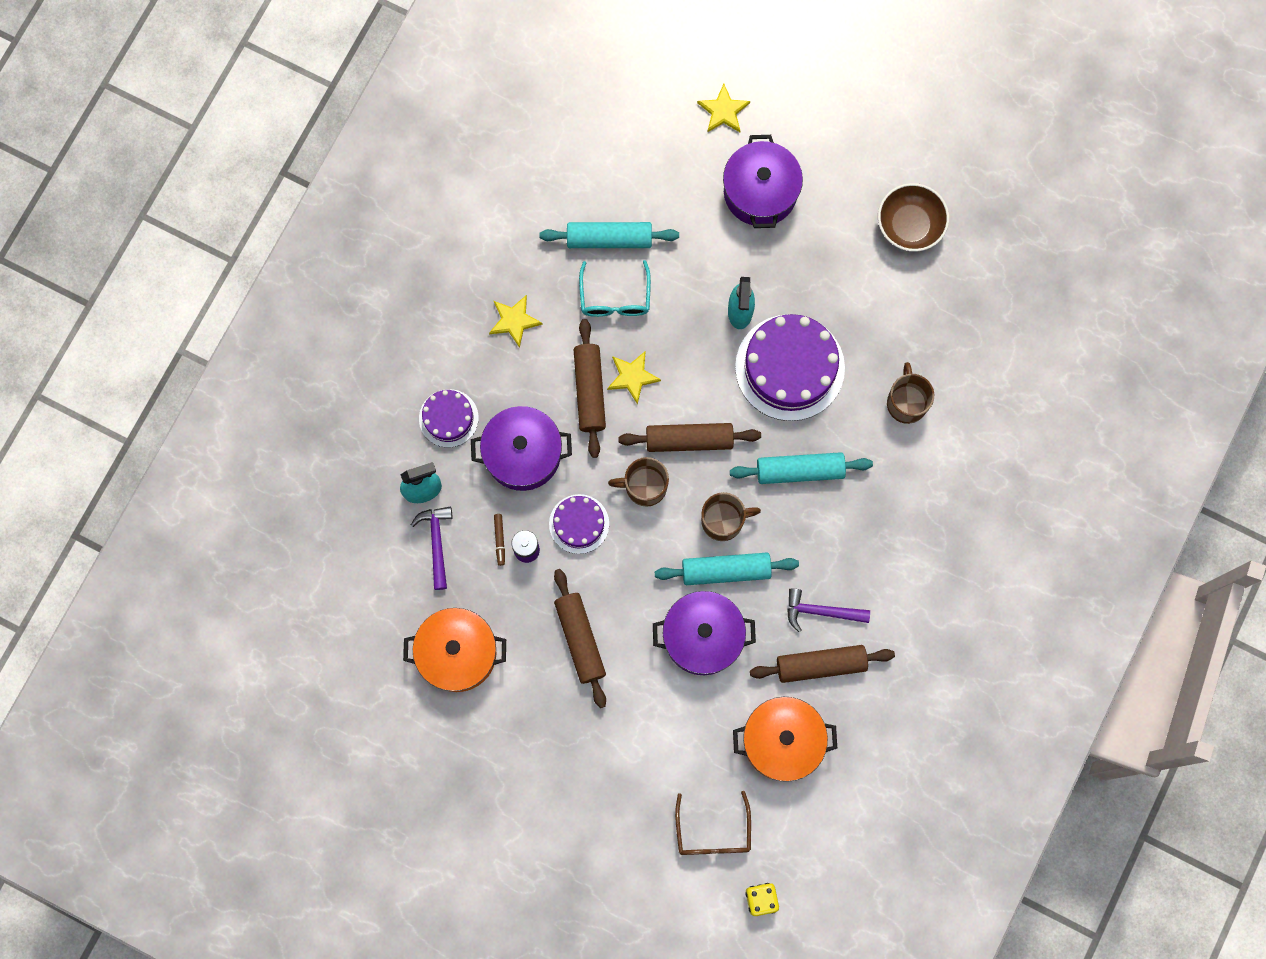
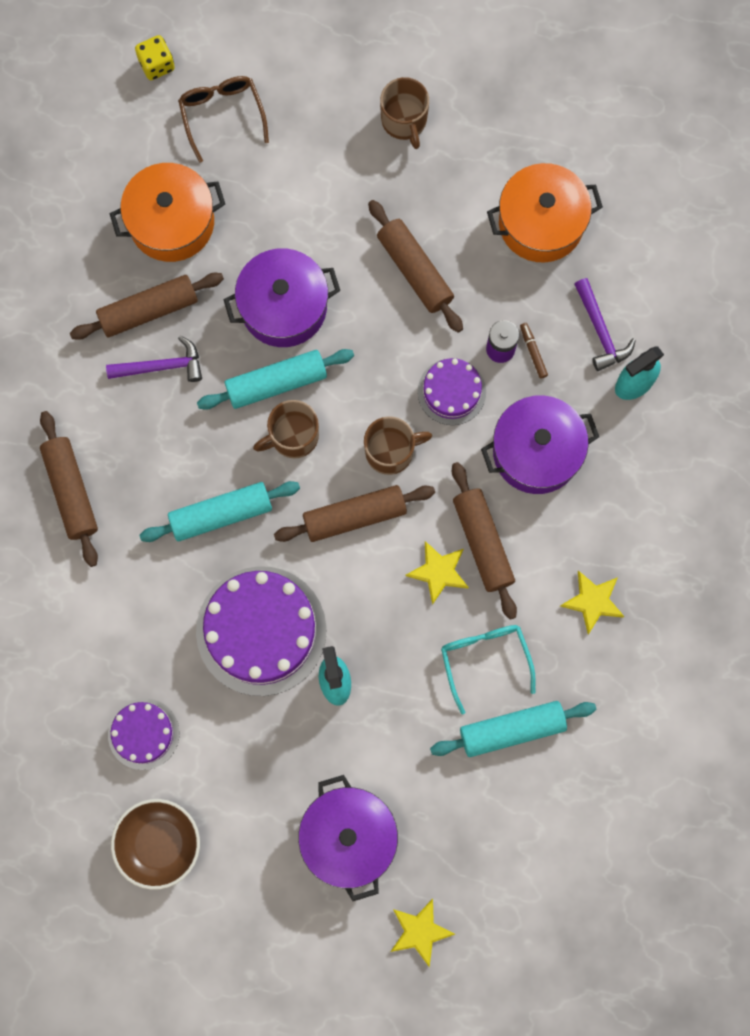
camera: 165 degrees right, 0 degrees up
purple cake [419,389,479,447] -> purple cake moved to [108,698,180,770]
brown mug [887,362,934,424] -> brown mug moved to [380,77,429,149]
none -> brown rolling pin [40,411,98,567]

